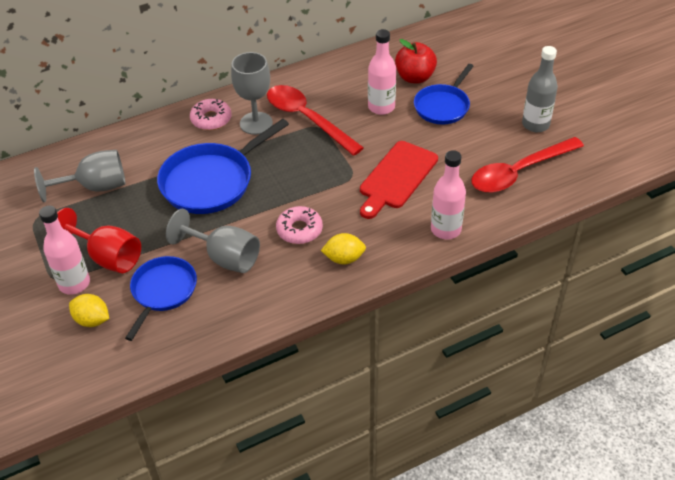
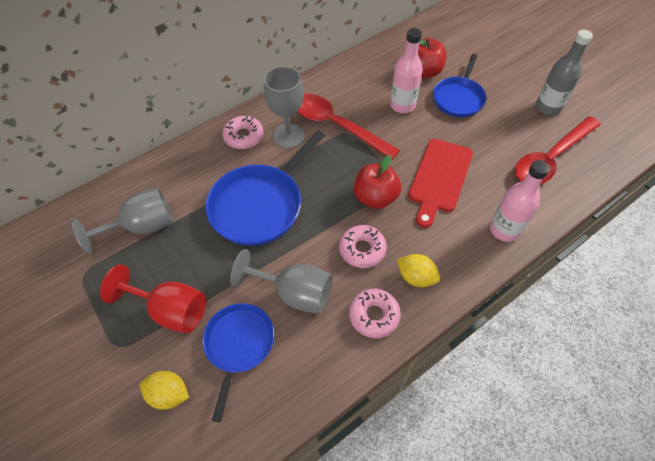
camera: 10 degrees left, 10 degrees up
pink bottle [39,206,90,295] -> none
yellow lemon [321,233,366,264] -> yellow lemon turned 45 degrees clockwise [397,254,440,287]
none -> pink donut [349,289,401,338]
none -> red apple [354,155,401,209]

